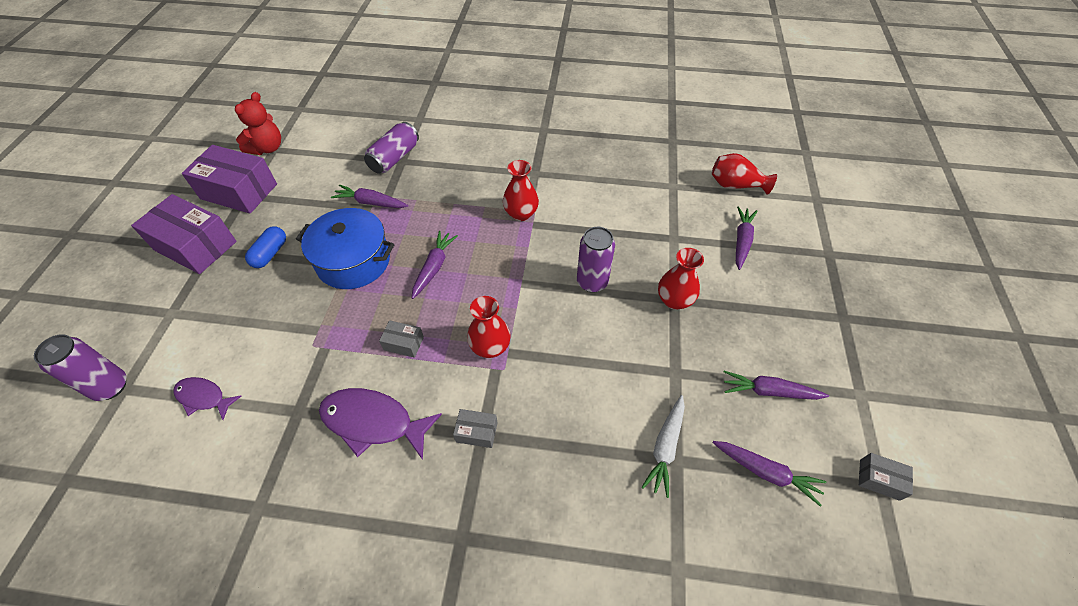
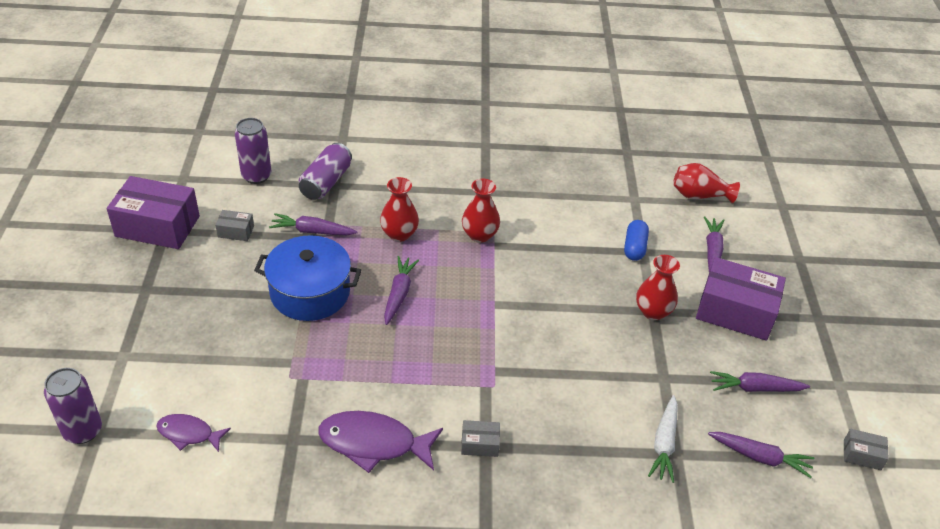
camera: 10 degrees left, 10 degrees down
purple box [131,194,237,274] -> purple box moved to [696,257,786,341]
red teddy bear [235,92,281,155] -> none
blue capsule [245,226,286,268] -> blue capsule moved to [624,220,649,261]
grey box [379,320,424,358] -> grey box moved to [216,210,254,241]
red vase [467,296,511,358] -> red vase moved to [380,177,419,242]
purple can [577,227,615,293] -> purple can moved to [235,118,271,184]

